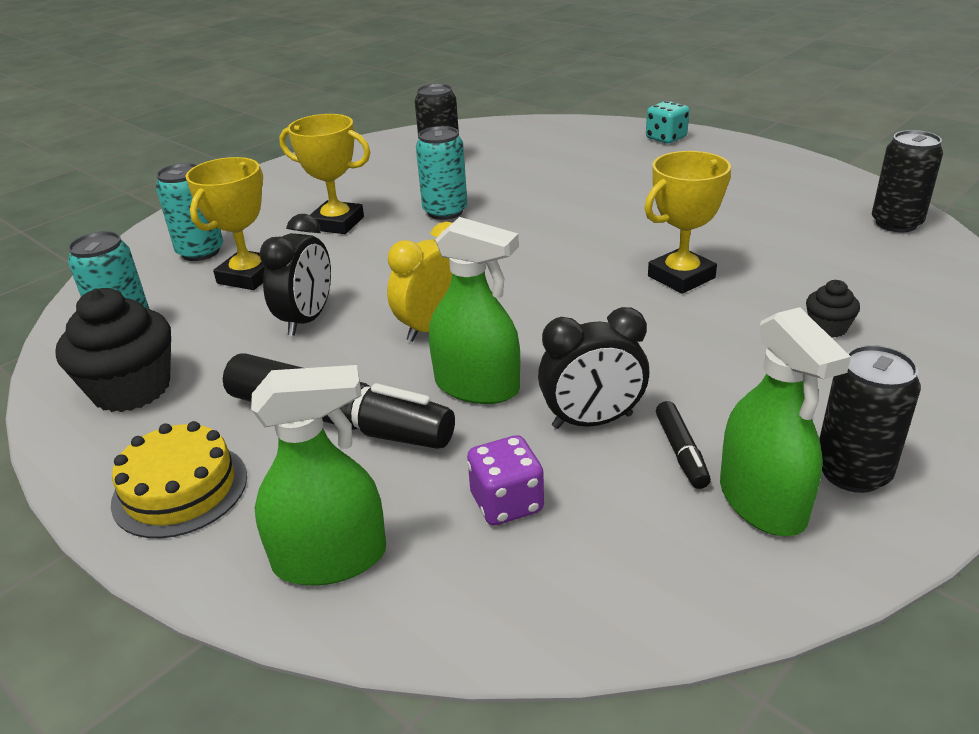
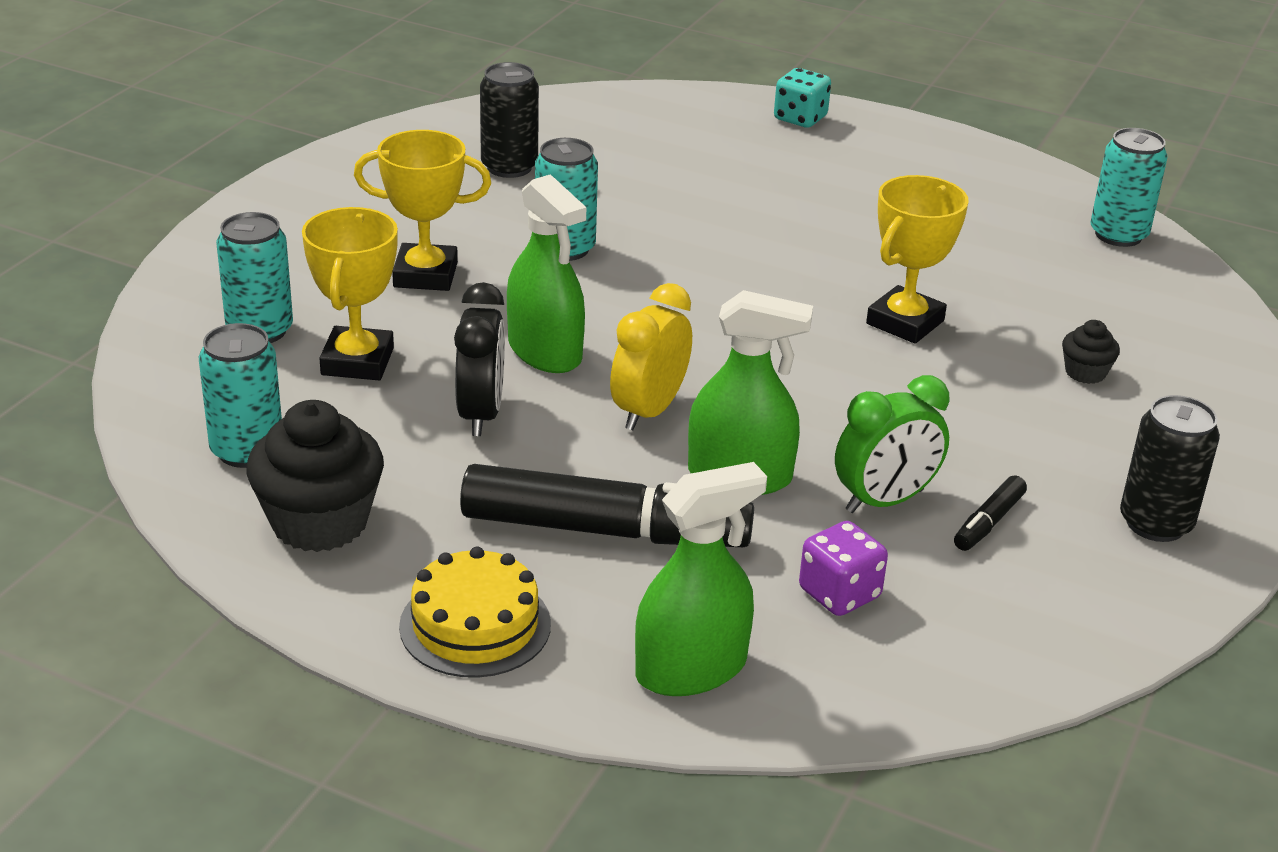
camera: 20 degrees left, 0 degrees up
black clock [538,307,649,429] -> green clock [835,375,949,513]
black marker [656,401,711,489] -> black marker turned 60 degrees clockwise [954,475,1027,551]
green spray bottle [720,307,851,536] -> green spray bottle moved to [507,174,586,373]
black can [872,130,943,232] -> turquoise can [1090,128,1168,247]

